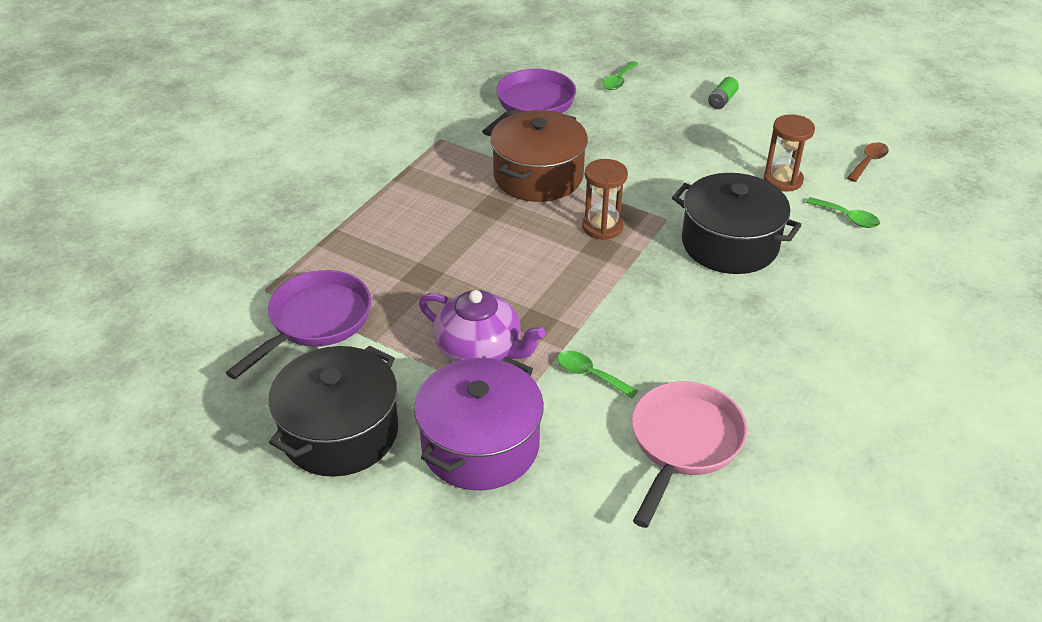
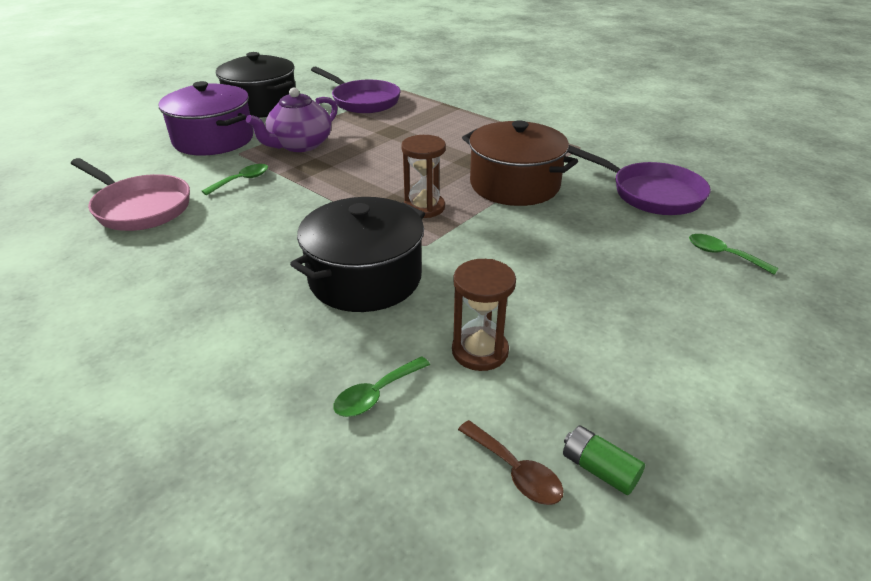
camera: 100 degrees right, 5 degrees down
green battery [708,77,739,109] -> green battery moved to [563,426,645,495]

